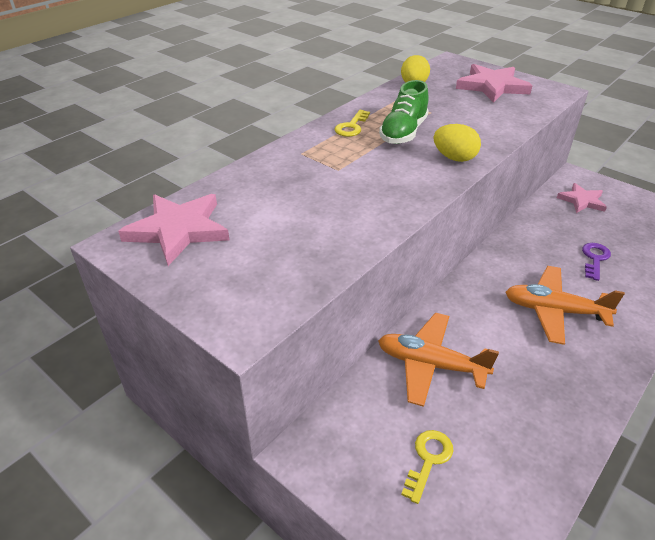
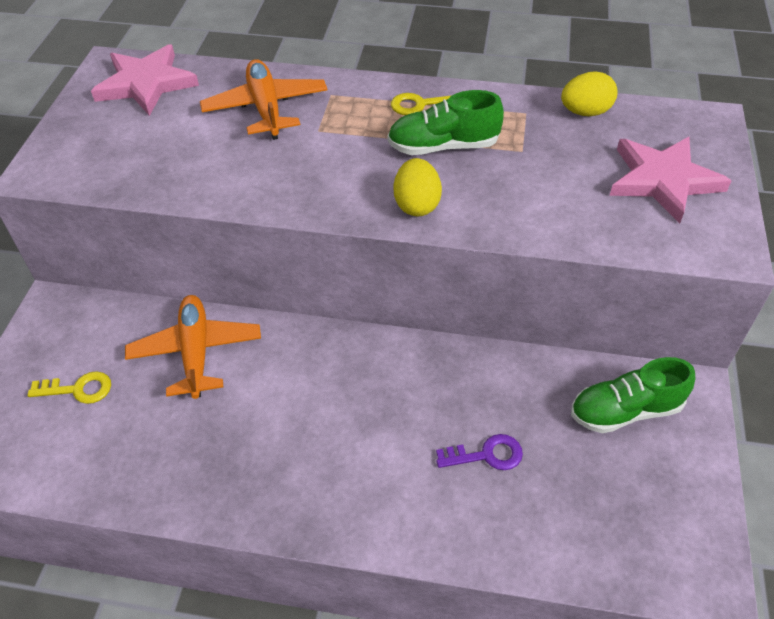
camera: 60 degrees right, 10 degrees up
orange plane [505,266,625,345] -> orange plane moved to [200,59,328,140]
pink star [557,183,607,213] -> green shoe [571,357,695,433]

